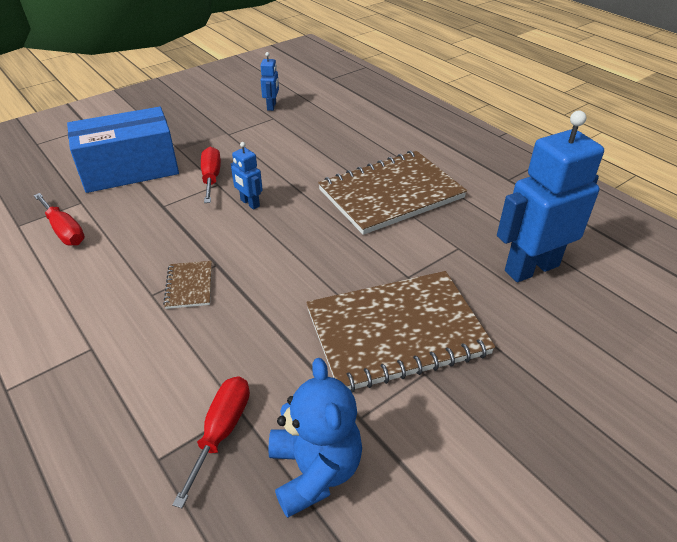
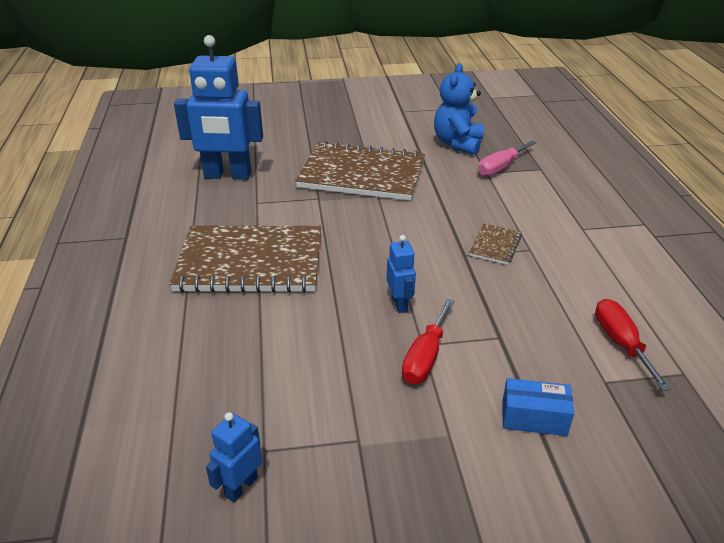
camera: 150 degrees left, 5 degrees down
blue box [67,107,179,193] -> blue box [502,378,574,436], size x0.45
red screwdriver [172,376,250,508] -> pink screwdriver [478,141,536,176]

